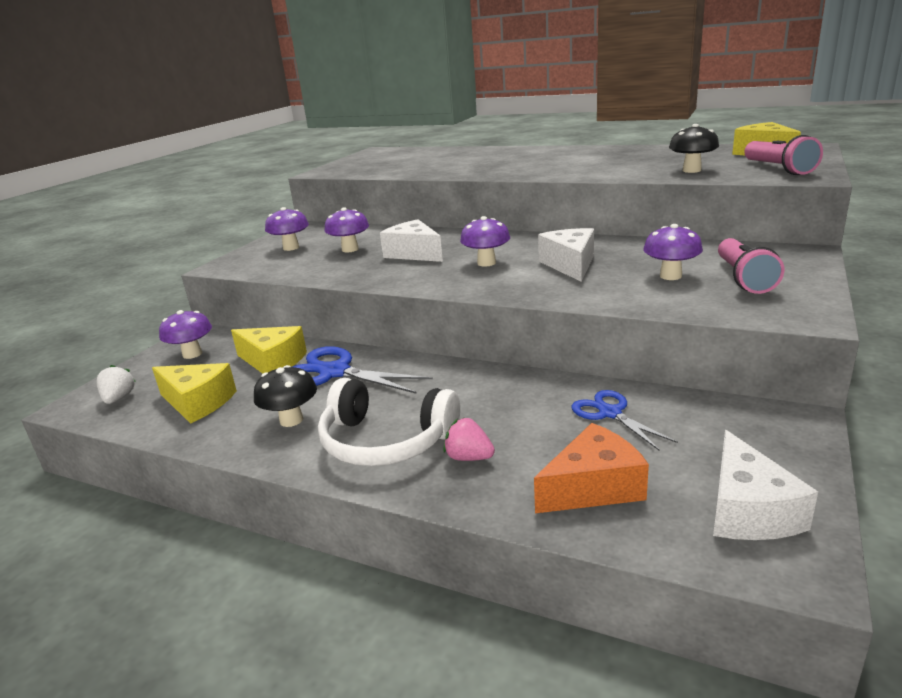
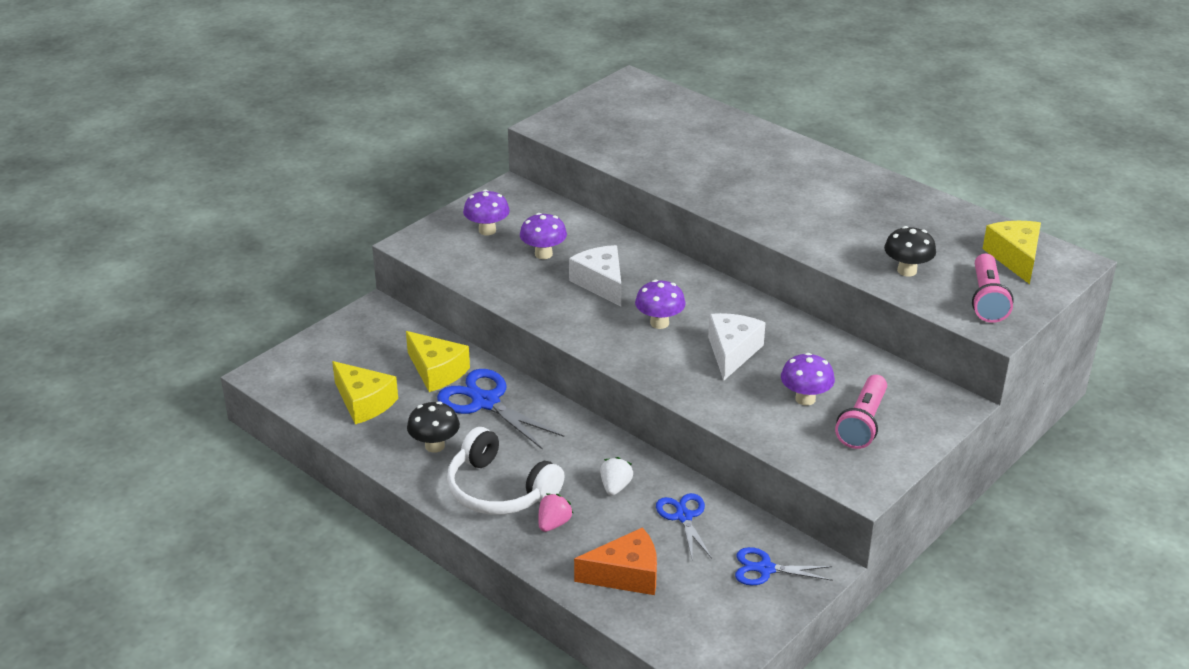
camera: 15 degrees right, 10 degrees up
white strawberry [97,365,136,404] -> white strawberry moved to [600,457,633,495]
purple mushroom [159,310,212,359] -> none
pink strawberry [443,417,495,461] -> pink strawberry turned 75 degrees clockwise [538,494,574,532]
white cheese [713,430,818,540] -> none
none -> blue scissors [735,547,833,585]

